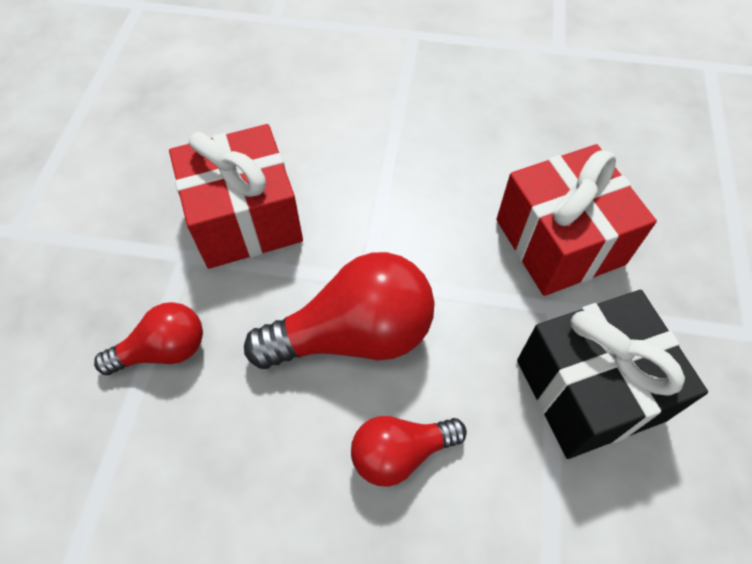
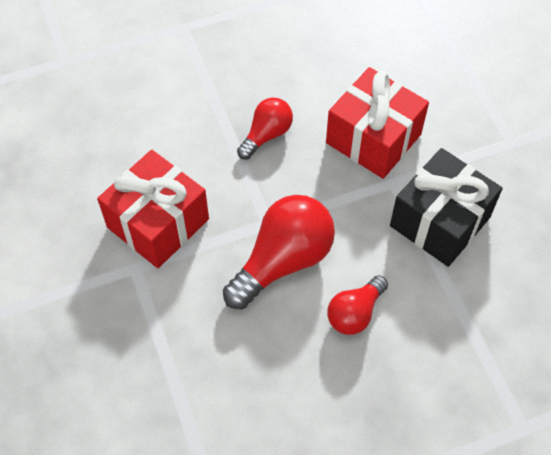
camera: 30 degrees left, 0 degrees up
red light bulb [94,302,203,375] -> red light bulb moved to [237,98,293,160]

